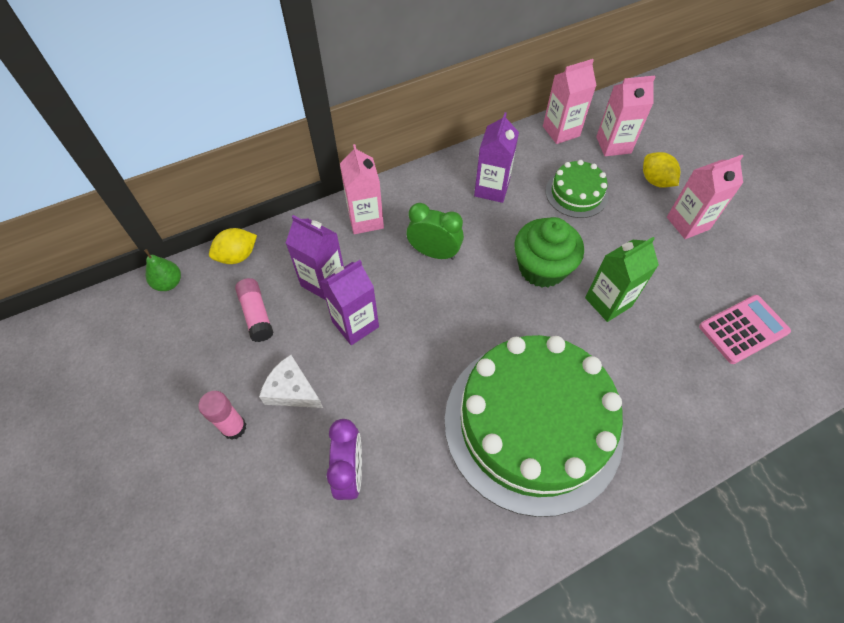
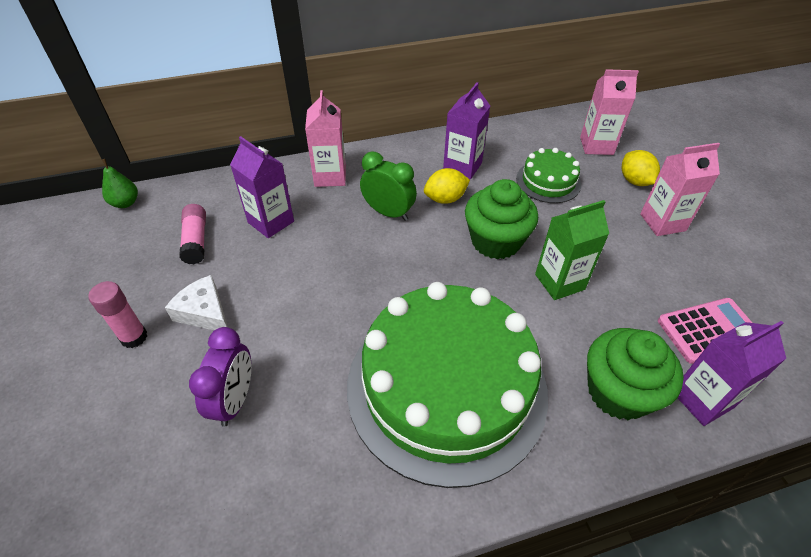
camera: 10 degrees right, 10 degrees down
yellow lemon [209,228,257,264] -> yellow lemon moved to [424,168,470,204]
purple carton [320,260,379,345] -> purple carton moved to [678,321,786,426]
pink carton [543,59,596,144] -> none
none -> green cupcake [587,328,684,420]

